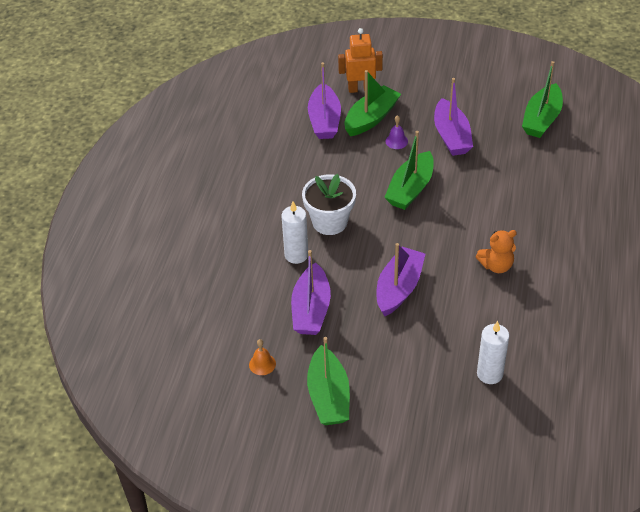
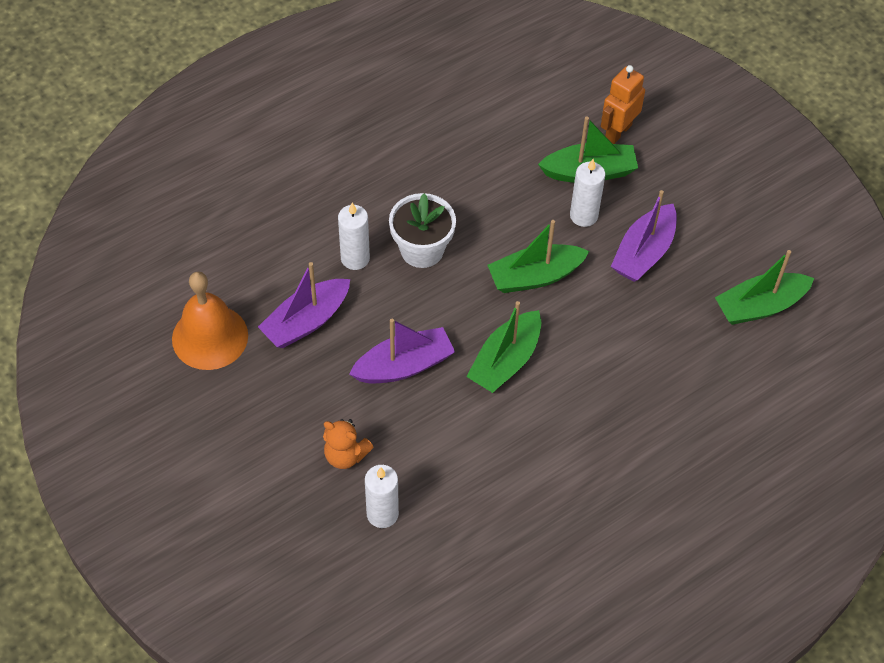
camera: 40 degrees right, 10 degrees up
orange bell [249,339,276,375] -> orange bell [172,272,248,370], size x2.44
green boat [307,337,350,425] -> green boat moved to [466,301,541,393]
purple boat [308,62,341,139] -> none
orange robot [338,28,383,93] -> orange robot turned 90 degrees counterclockwise [601,65,645,144]
purple bell [385,115,408,149] -> white candle [570,159,605,227]
orange teddy bear [476,230,517,273] -> orange teddy bear moved to [323,419,374,469]

